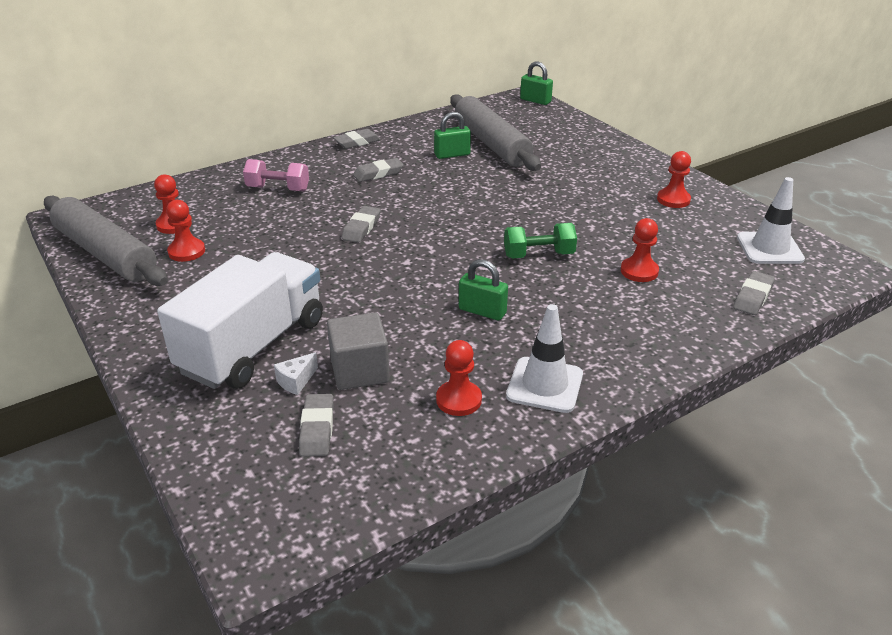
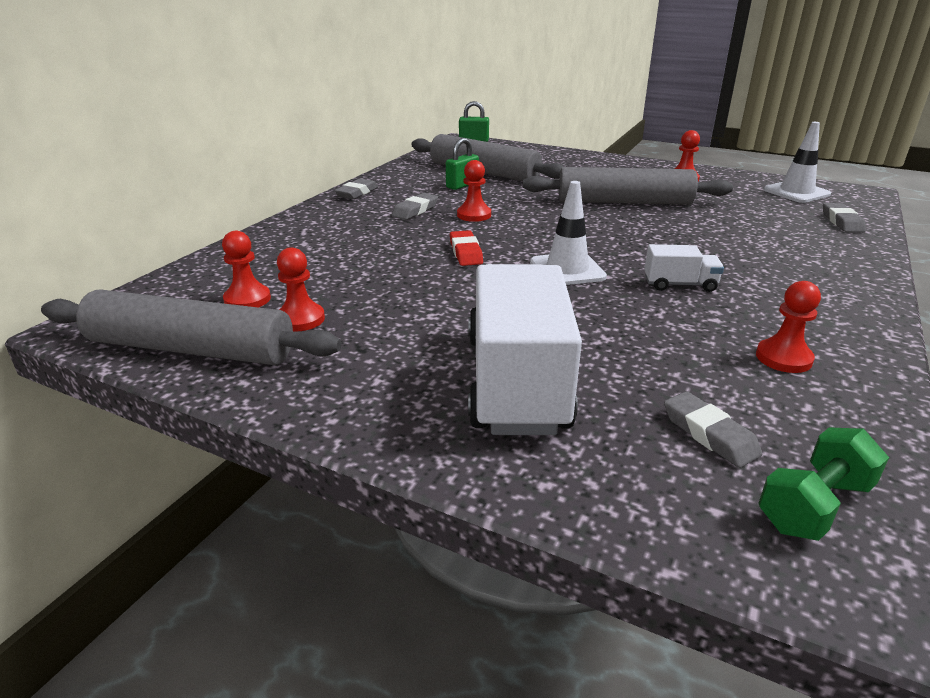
camera: 30 degrees left, 5 degrees down
pink dumbbell [243,159,309,192] -> none
white cheese [274,352,318,395] -> none
grey cube [327,313,390,390] -> none
grey eraser [342,206,381,243] -> red eraser [450,230,483,266]
green padlock [459,259,508,320] -> white truck [644,244,724,292]
green dumbbell [504,223,577,258] -> green dumbbell moved to [758,427,889,541]
white traffic cone [506,304,583,413] -> white traffic cone moved to [530,181,607,285]
red pawn [621,218,659,282] -> red pawn moved to [457,160,491,222]
none -> grey rolling pin [523,167,733,205]

